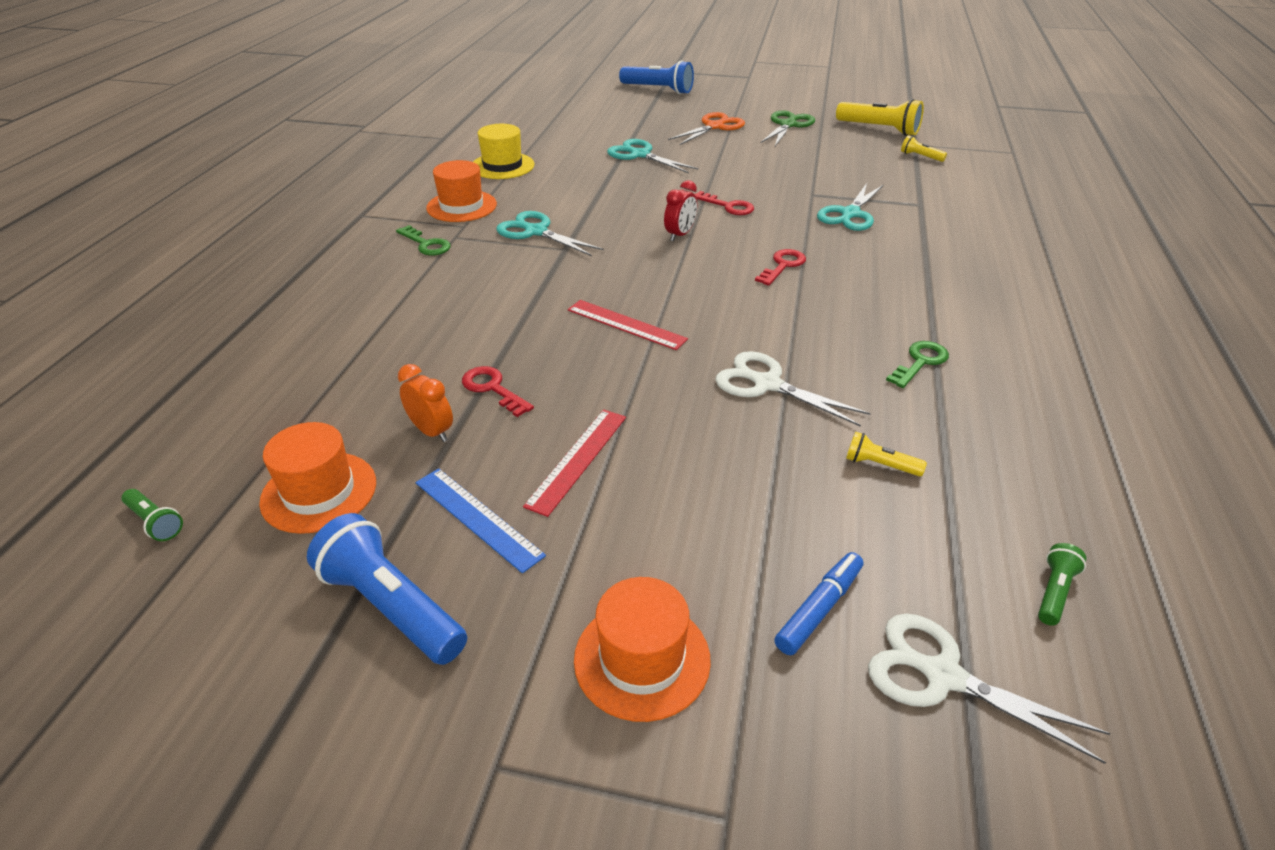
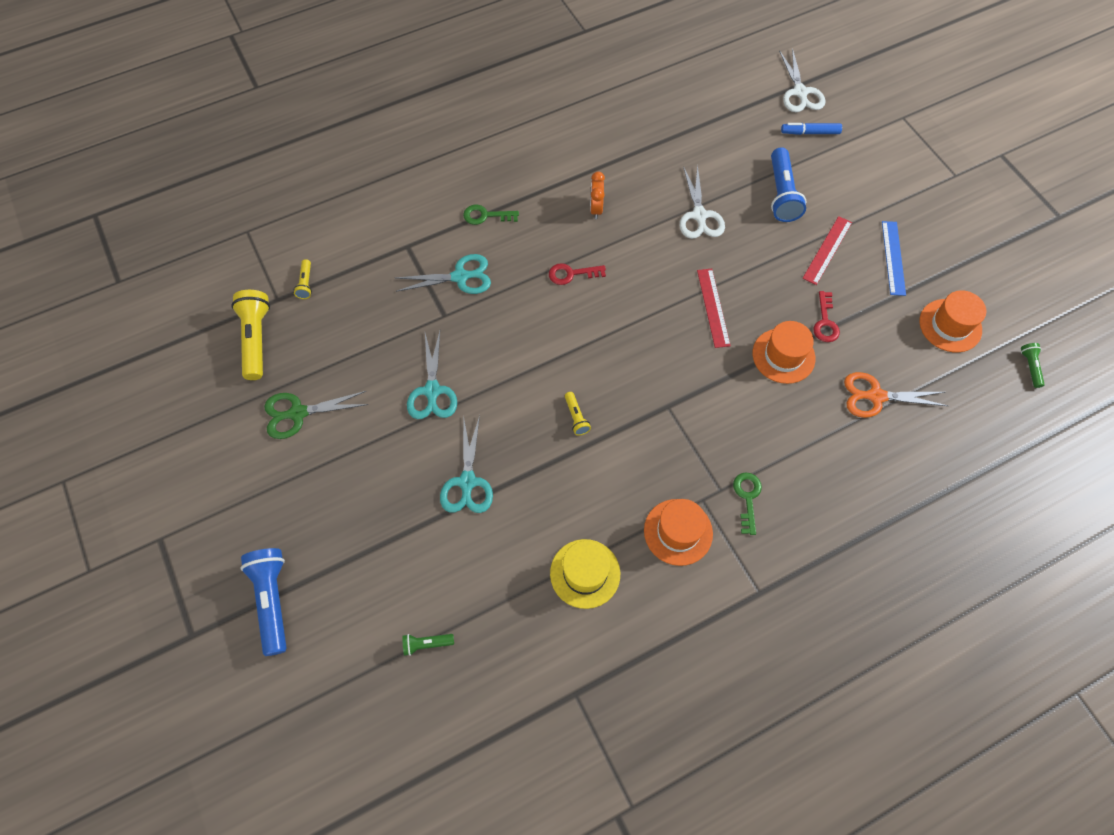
camera: 130 degrees left, 25 degrees up
blue flashlight [307,513,467,665] -> blue flashlight moved to [771,147,806,222]
orange clock [398,364,453,442] -> orange clock moved to [590,171,605,219]
turquoise scissors [496,211,604,256] -> turquoise scissors moved to [407,331,457,419]
red ruler [523,410,626,517] -> red ruler turned 45 degrees counterclockwise [803,216,852,285]
orange hat [574,577,711,722] -> orange hat moved to [752,321,816,384]
red clock [664,180,697,241] -> none
orange scissors [668,112,745,145] -> orange scissors moved to [844,372,948,418]
red key [694,191,754,215] -> none
yellow flashlight [846,432,927,476] -> yellow flashlight moved to [565,392,591,435]
green key [886,341,949,388] -> green key moved to [463,205,519,225]
green flashlight [1038,543,1086,626] -> green flashlight moved to [402,634,454,656]

